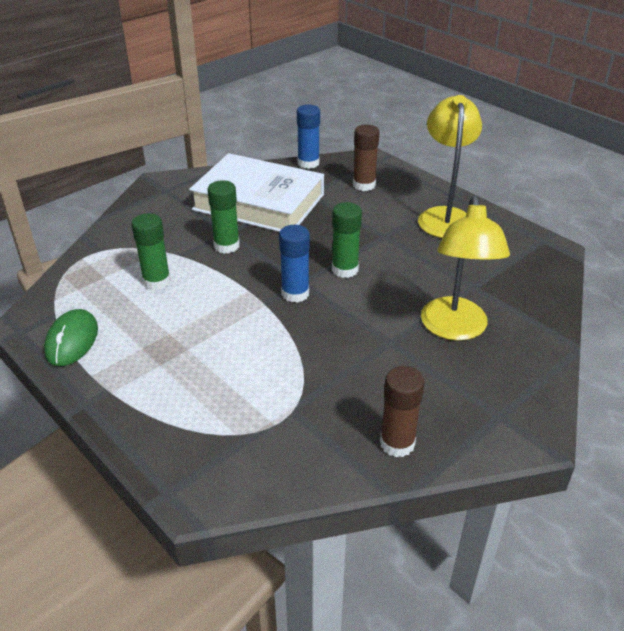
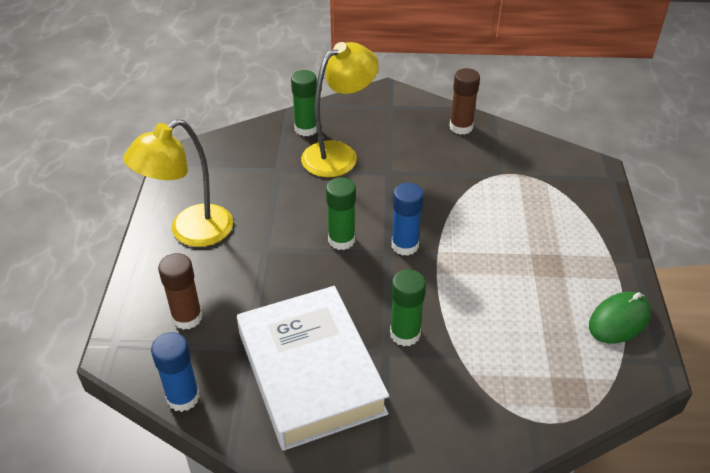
camera: 135 degrees left, 5 degrees up
green glue stick [132,213,171,290] -> green glue stick moved to [291,70,317,136]

